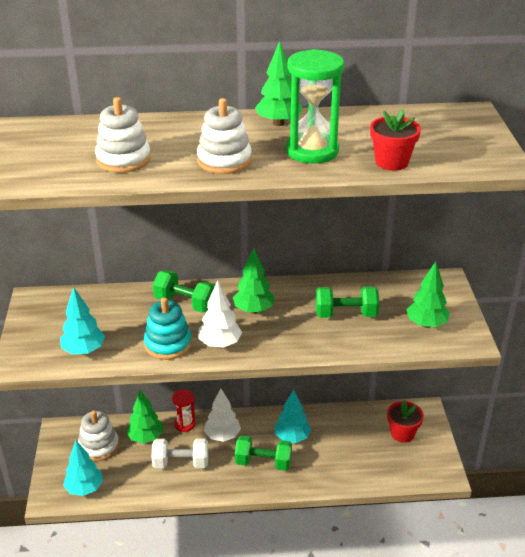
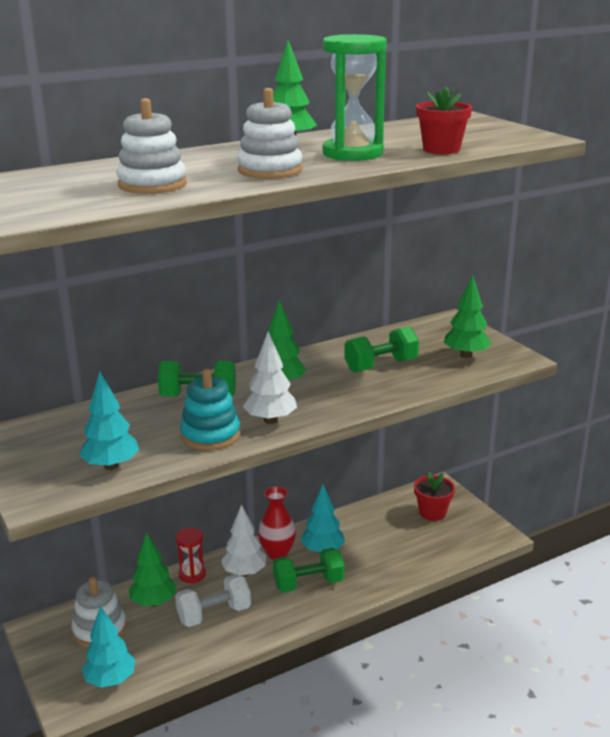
camera: 25 degrees left, 10 degrees down
none -> red vase [258,486,296,560]

